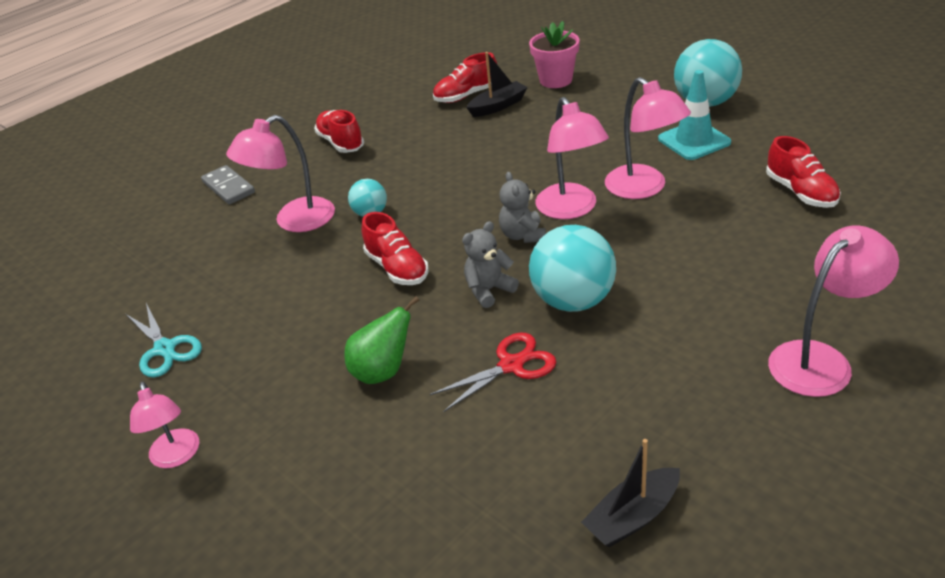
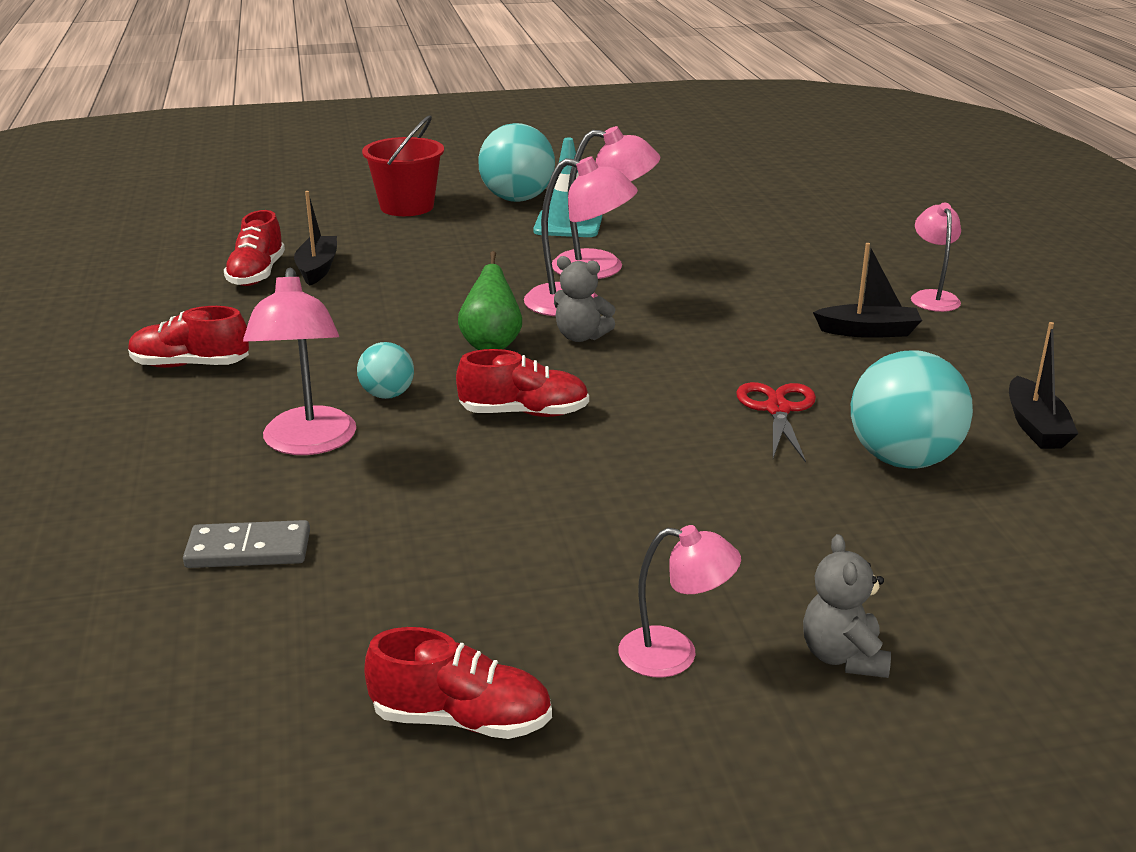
camera: 60 degrees left, 10 degrees down
turquoise scissors [126,303,202,377] -> none
grey domino [201,165,255,205] -> grey domino moved to [183,520,310,568]
green pear [344,296,419,384] -> green pear moved to [458,251,522,350]
grey teddy bear [462,221,519,308] -> grey teddy bear moved to [803,534,891,678]
pink flower pot [529,21,580,88] -> none
turquoise ball [529,225,616,312] -> turquoise ball moved to [851,350,973,469]
red shoe [766,136,841,208] -> red shoe moved to [364,627,552,739]
pink lamp [768,225,899,397] -> pink lamp [911,203,961,312], size x0.64
none -> red bucket [362,115,444,216]
none -> black boat [813,243,922,338]

